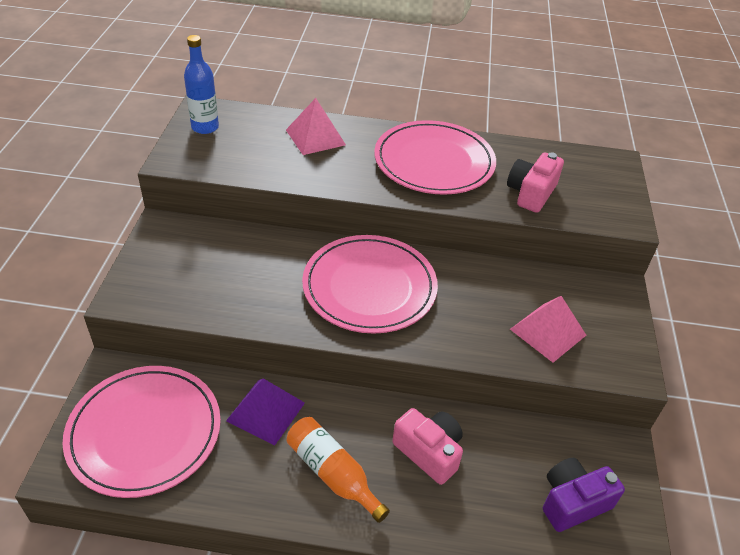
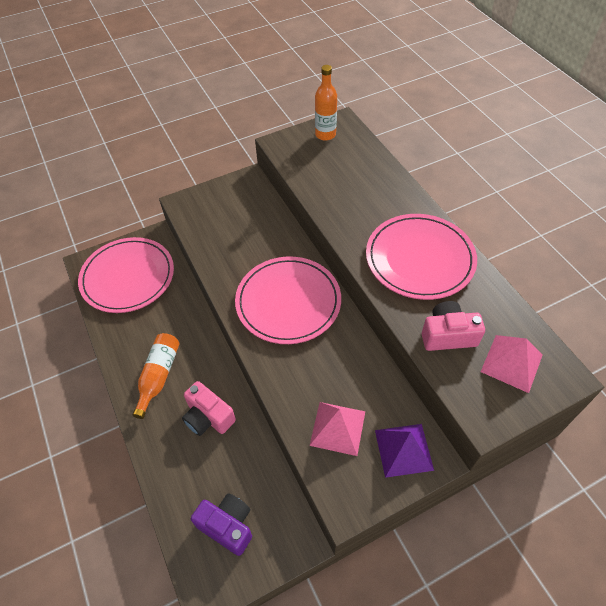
camera: 60 degrees right, 10 degrees up
blue bottle [184,35,219,134] -> orange bottle [315,65,337,141]
purple pyramid [226,378,305,446] -> purple pyramid moved to [375,424,434,478]
pink pyramid [286,98,346,155] -> pink pyramid moved to [481,335,543,393]
pink camera [392,408,463,485] -> pink camera turned 120 degrees clockwise [182,381,236,436]

